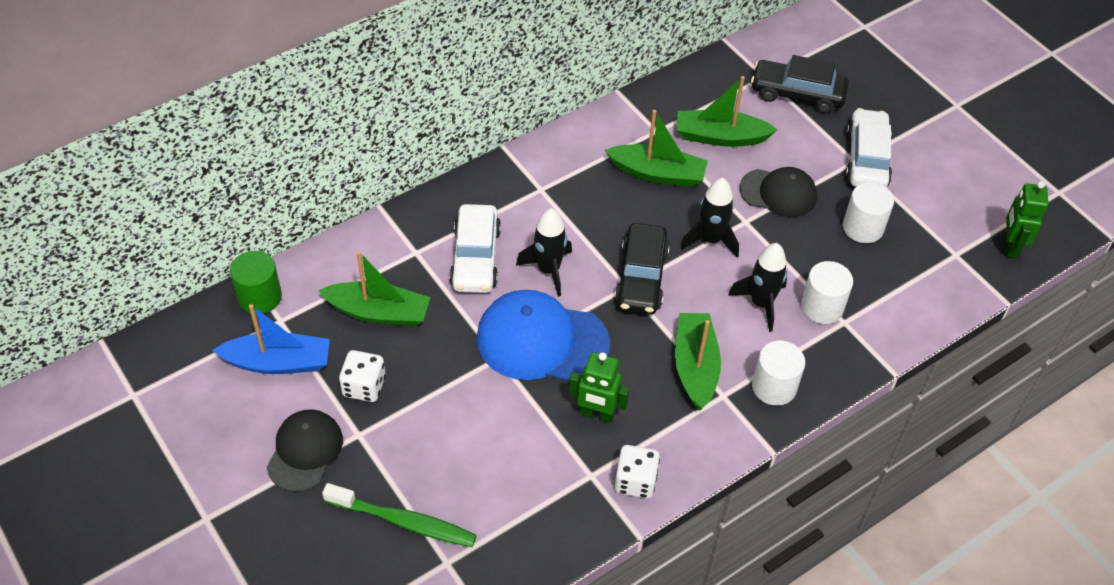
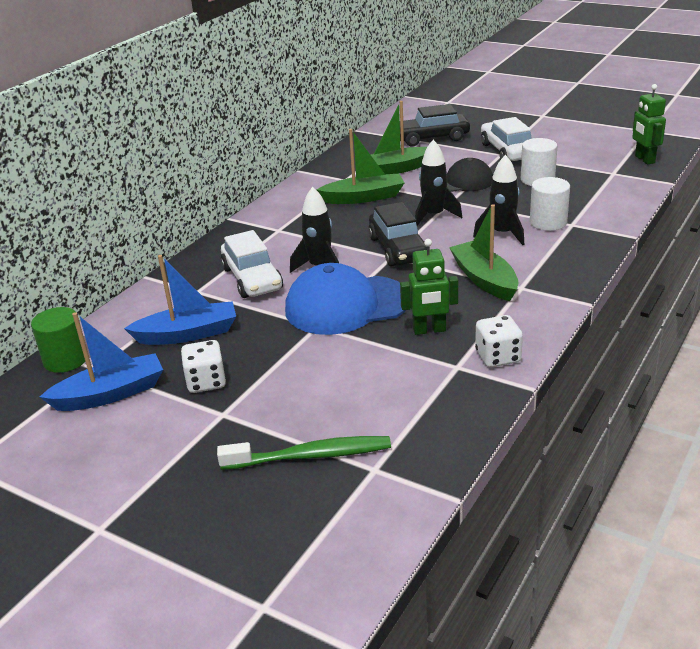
camera: 20 degrees left, 20 degrees down
black cap [267,409,343,492] -> none
green boat [318,251,430,326] -> blue boat [124,255,236,345]
white cylinder [752,340,805,406] -> none

